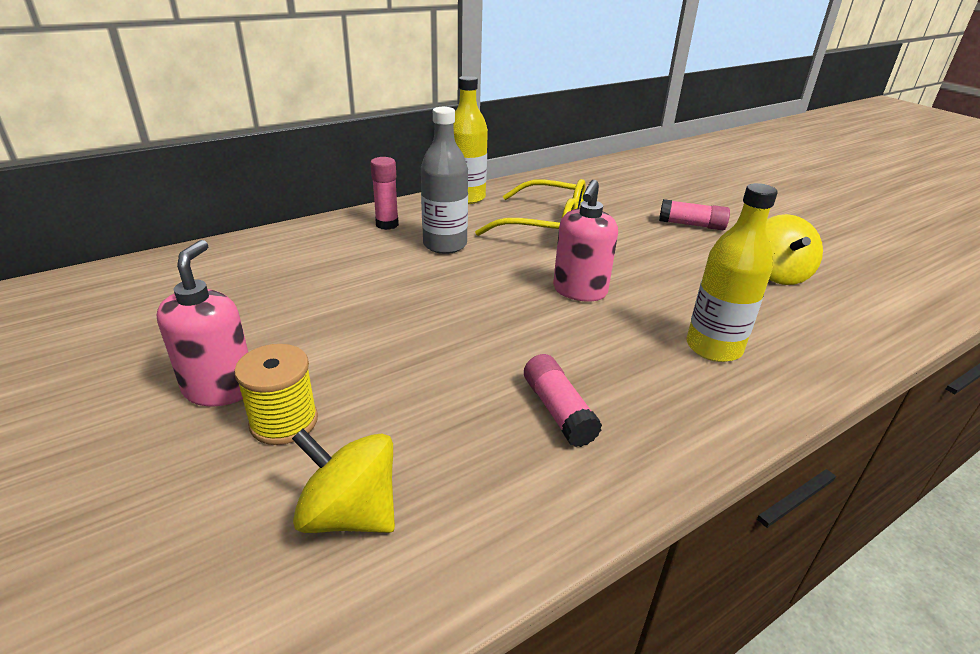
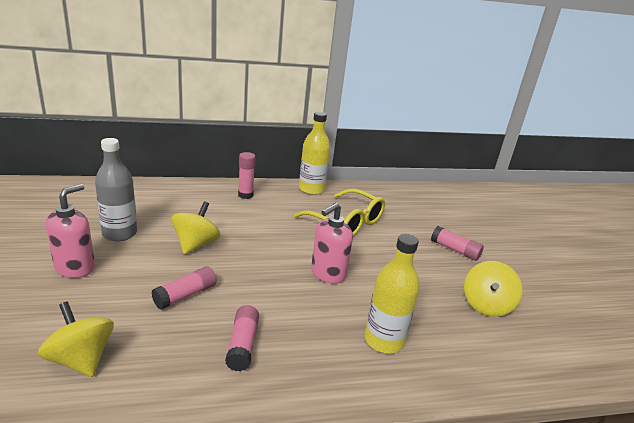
camera: 20 degrees right, 5 degrees down
yellow spool [234,344,318,445] -> none
grey bottle [421,107,468,254] -> grey bottle moved to [95,138,137,242]
none -> pink glue stick [152,266,217,310]
none -> yellow spinning top [171,202,220,254]

